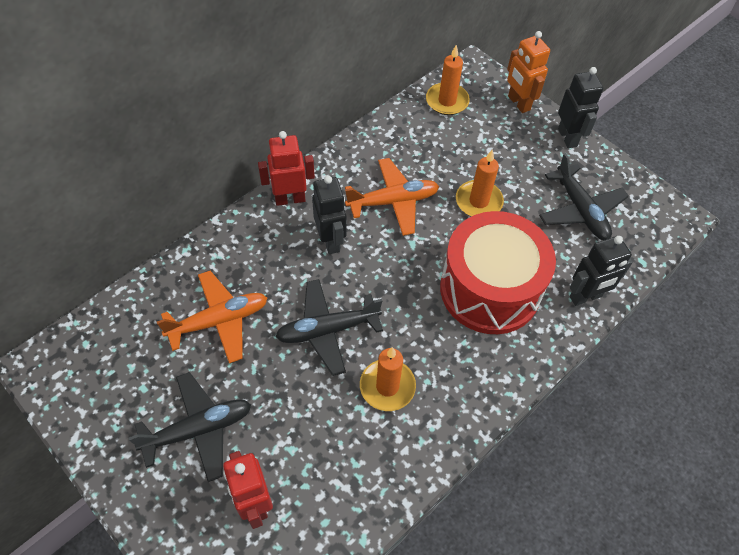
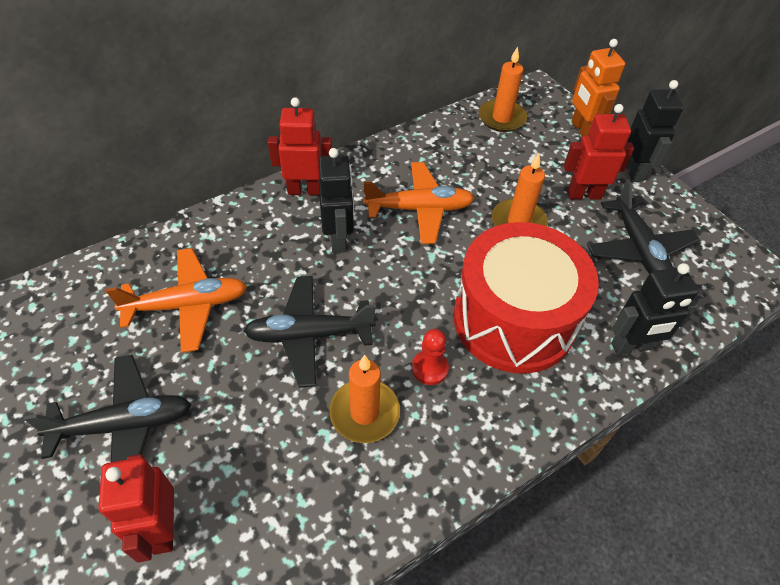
camera: 10 degrees right, 5 degrees down
none -> red pawn [412,329,449,385]
none -> red robot [564,104,634,199]

